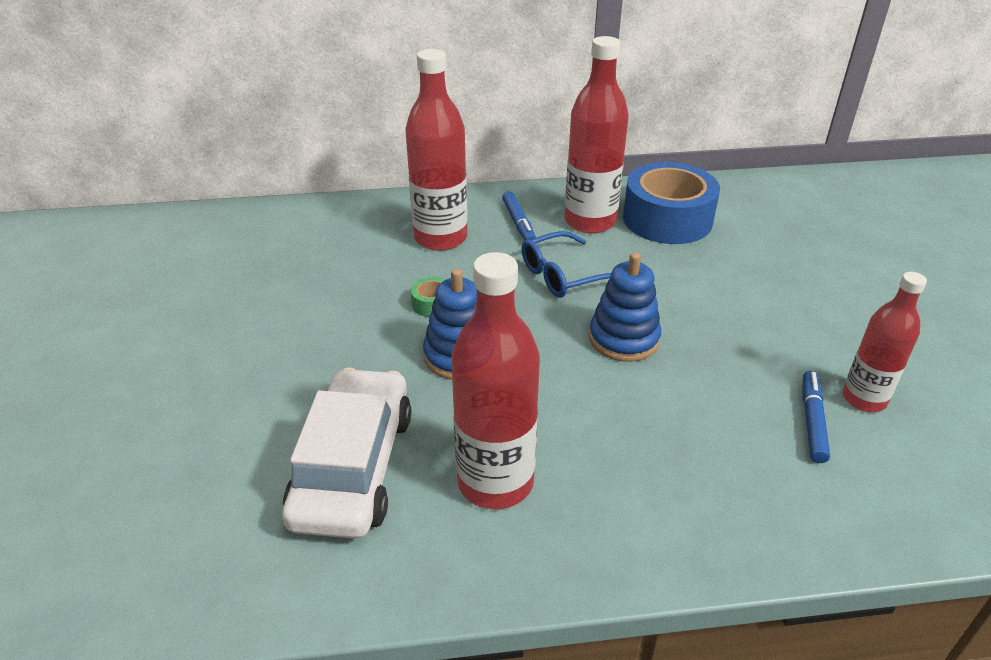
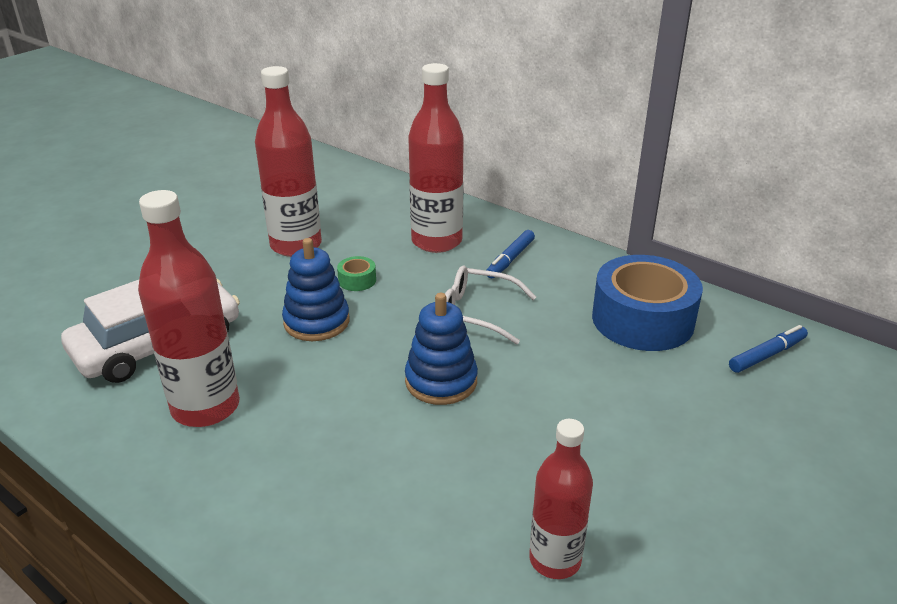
camera: 45 degrees right, 5 degrees down
blue glasses [521,231,611,298] -> white glasses [445,265,536,344]
red bottle [564,36,629,234] -> red bottle moved to [255,66,322,257]
blue marker [803,371,830,463] -> blue marker moved to [729,325,808,373]

